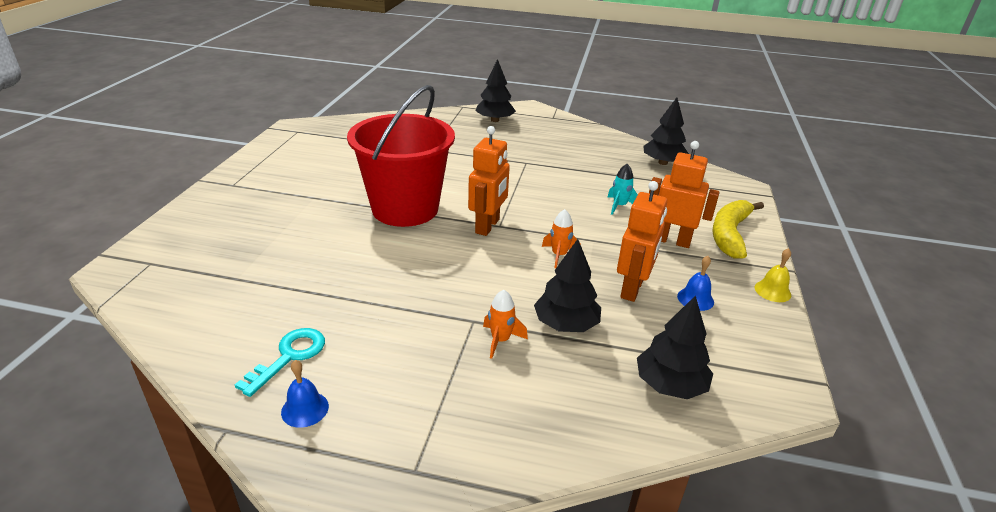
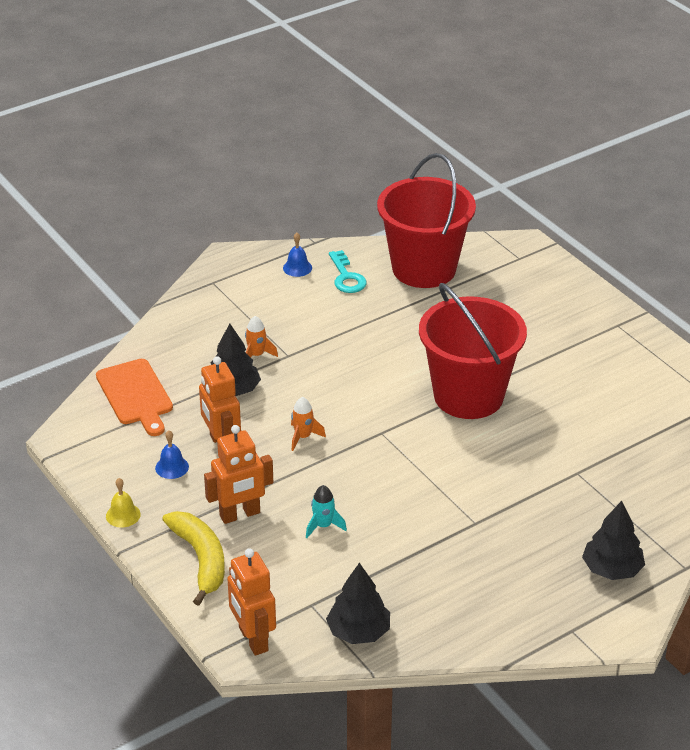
camera: 135 degrees right, 5 degrees up
orange robot [468,126,510,236] -> orange robot moved to [227,548,276,656]
black tree [637,296,713,399] -> orange cutting board [96,359,173,436]
none -> red bucket [377,153,476,288]

